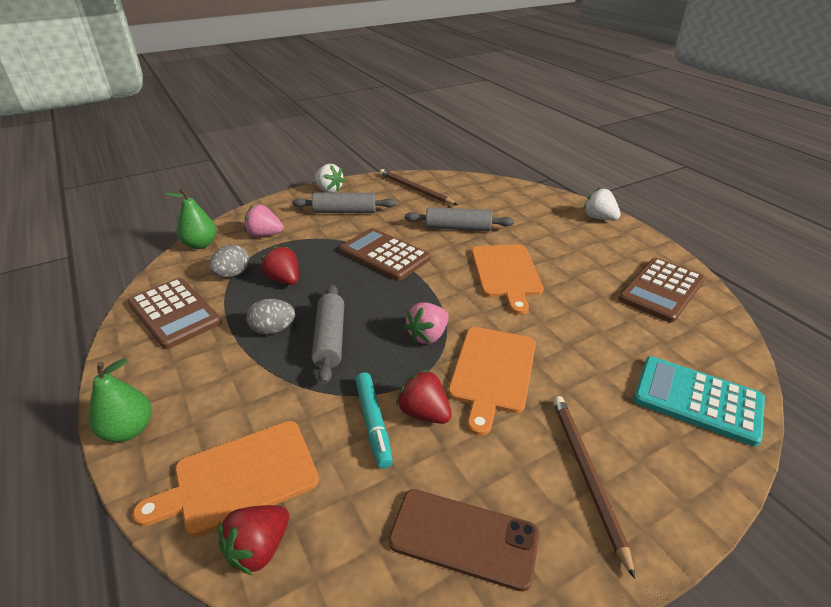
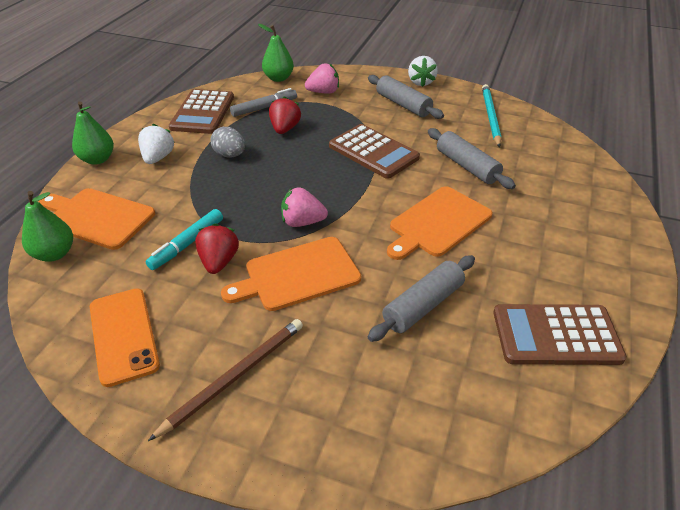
camera: 50 degrees right, 5 degrees up
grey egg [209,245,249,278] -> grey marker [230,88,297,117]
red strawberry [218,505,289,576] -> green pear [22,191,73,262]
pink strawberry [244,205,283,237] -> pink strawberry turned 105 degrees clockwise [305,63,339,94]
grey rolling pin [312,284,344,384] -> grey rolling pin moved to [368,255,475,342]
brown calculator [340,228,431,281] -> brown calculator turned 135 degrees clockwise [329,124,420,179]
brown pencil [379,169,458,205] -> turquoise pencil [482,84,501,147]
brown phone [389,489,539,592] -> orange phone [90,288,160,387]
white strawberry [583,187,621,220] -> white strawberry moved to [138,124,175,164]
turquoise calculator [633,356,765,446] -> none

